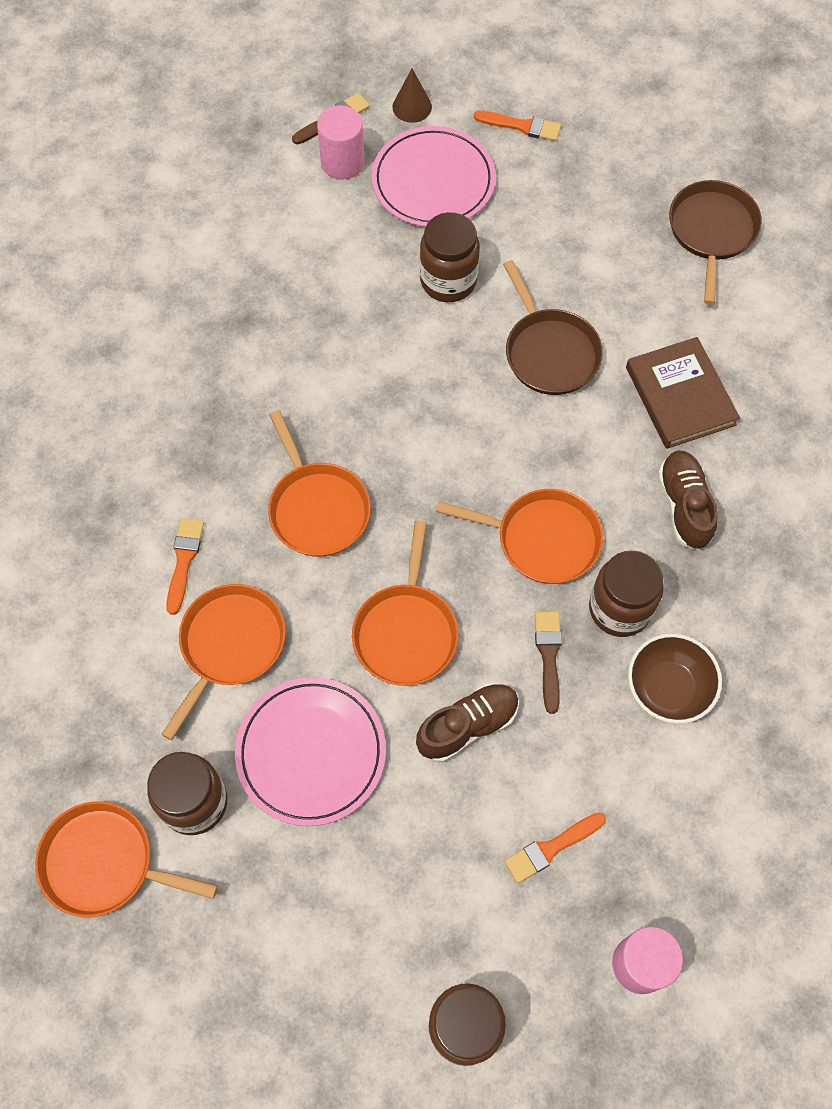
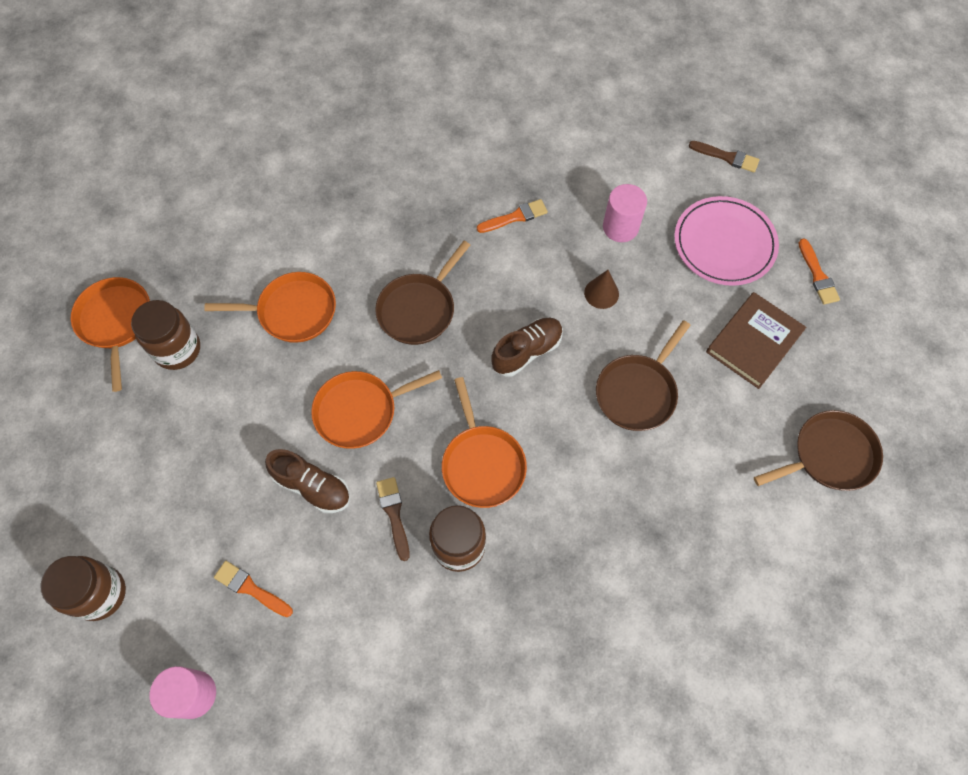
camera: 60 degrees right, 0 degrees up
orange brush [166,518,204,615] -> orange brush moved to [477,199,548,233]
pink plate [235,677,386,826] -> none
orange pan [268,410,371,557] -> brown pan [375,241,470,345]
pink cylinder [317,105,365,180] -> pink cylinder moved to [603,184,647,242]
brown cone [392,69,432,123] -> brown cone moved to [584,270,619,309]
brown jar [420,212,480,302] -> none
brown brush [535,612,562,714] -> brown brush turned 75 degrees counterclockwise [376,477,410,561]
brown book [626,337,740,449] -> brown book moved to [706,292,806,389]
brown bowl [628,634,722,724] -> none
brown shoe [658,450,718,550] -> brown shoe moved to [492,317,563,377]

